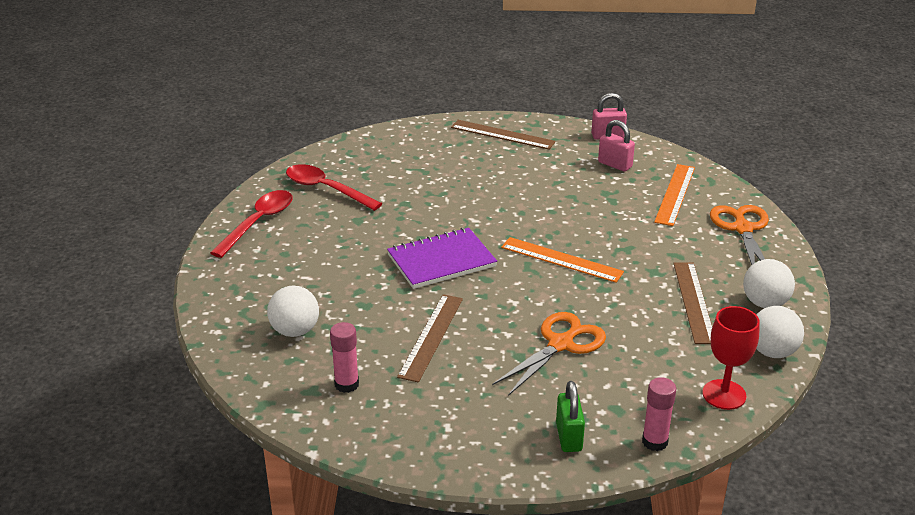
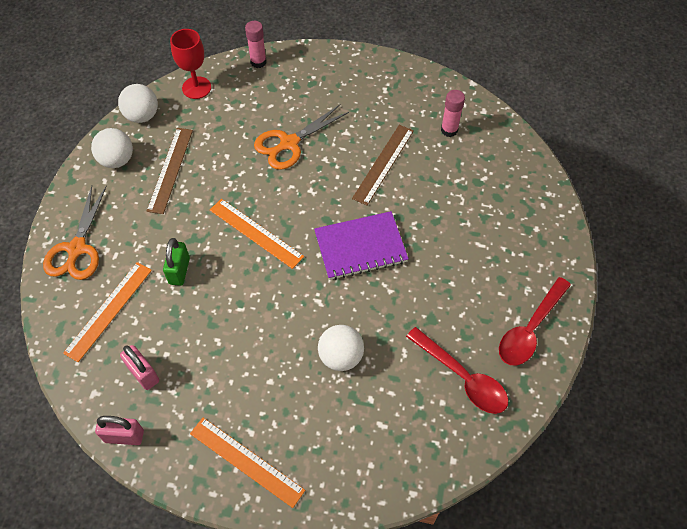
camera: 170 degrees left, 25 degrees up
white ball [267,285,319,337] -> white ball moved to [318,325,364,371]
brown ruler [451,120,556,150] -> orange ruler [190,418,305,508]
green padlock [556,381,585,452] -> green padlock moved to [163,238,190,286]

